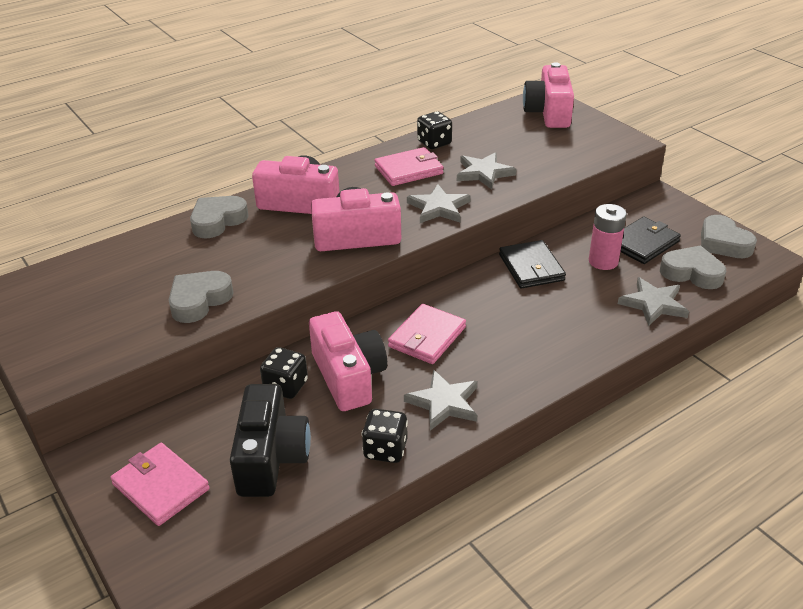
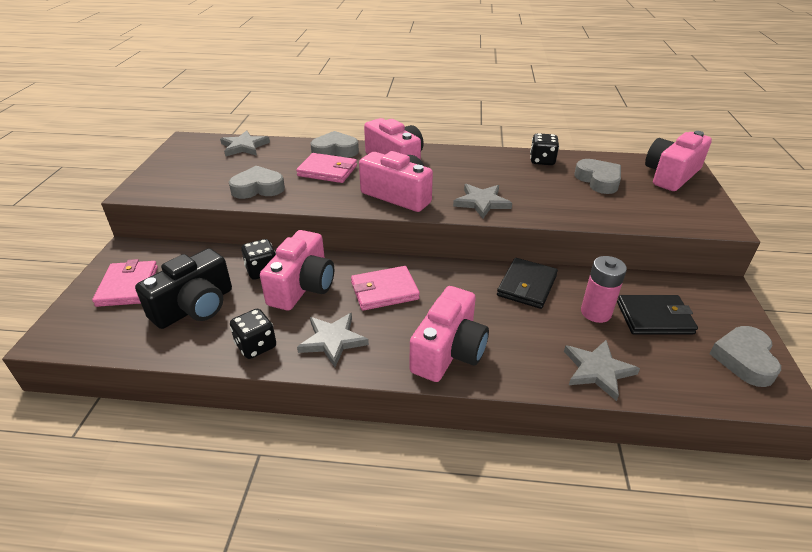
camera: 40 degrees right, 0 degrees up
pink wallet [374,147,444,186] -> pink wallet moved to [296,153,357,183]
grey star [457,152,517,190] -> grey star moved to [220,130,270,157]
grey heart [660,245,726,289] -> grey heart moved to [574,159,621,194]
none -> pink camera [409,286,489,382]

